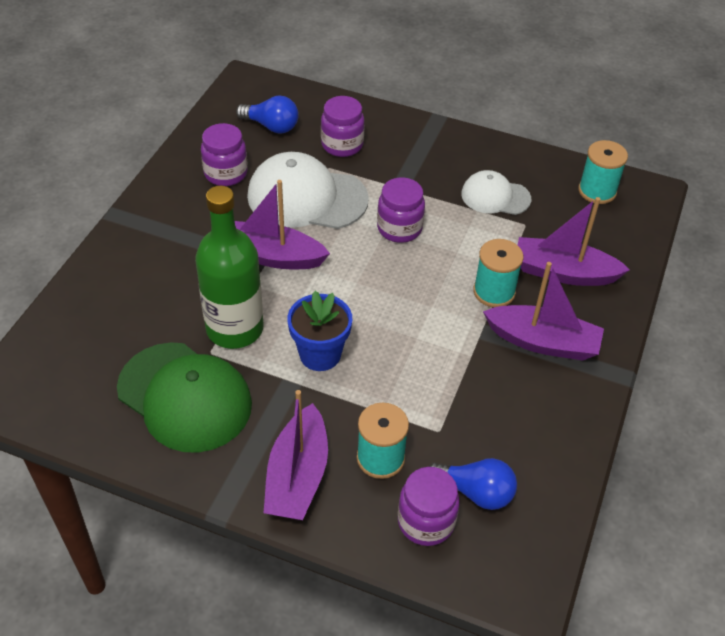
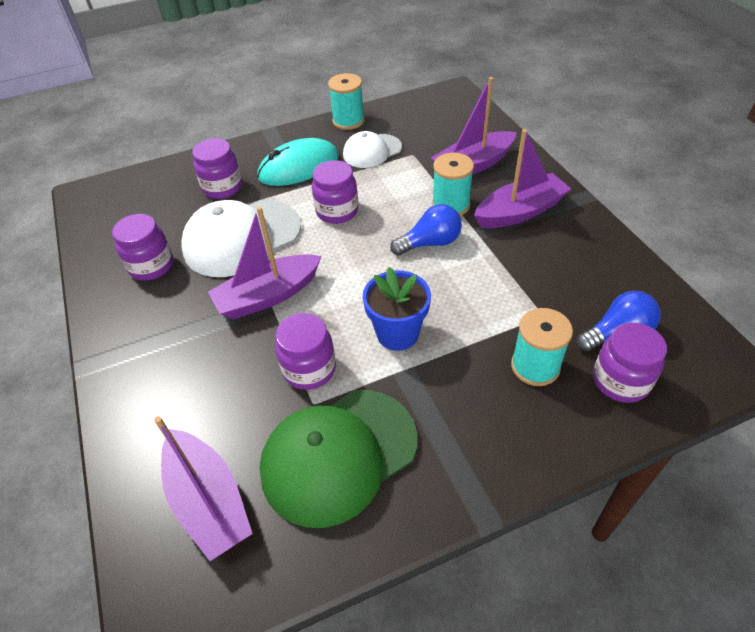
camera: 40 degrees left, 0 degrees up
green cap [117,342,252,453] -> green cap turned 150 degrees clockwise [259,390,417,528]
green bottle [195,186,263,349] -> purple jar [275,313,336,390]
blue light bulb [236,96,299,133] -> blue light bulb moved to [390,204,462,256]
purple boat [263,390,328,520] -> purple boat moved to [154,416,253,561]
turquoise spool [578,140,628,204] -> turquoise spool moved to [328,73,365,130]
none -> turquoise mouse [257,138,339,186]

